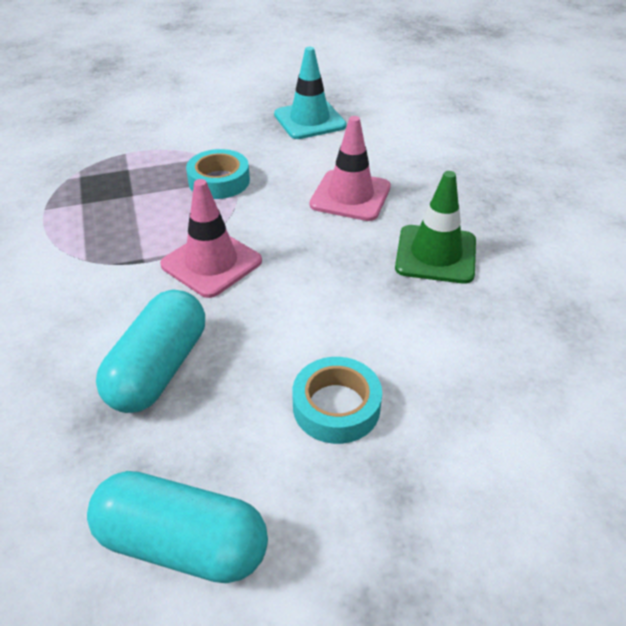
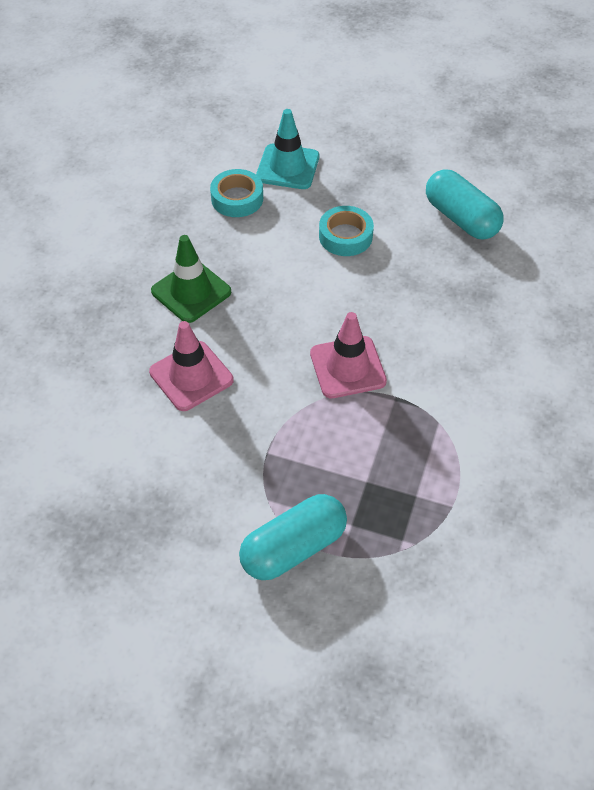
camera: 145 degrees left, 10 degrees up
turquoise capsule [96,290,205,413] -> turquoise capsule moved to [239,494,347,580]
turquoise tape [186,149,250,199] -> turquoise tape moved to [210,169,263,217]
turquoise traffic cone [274,47,347,139] -> turquoise traffic cone moved to [256,109,319,189]

